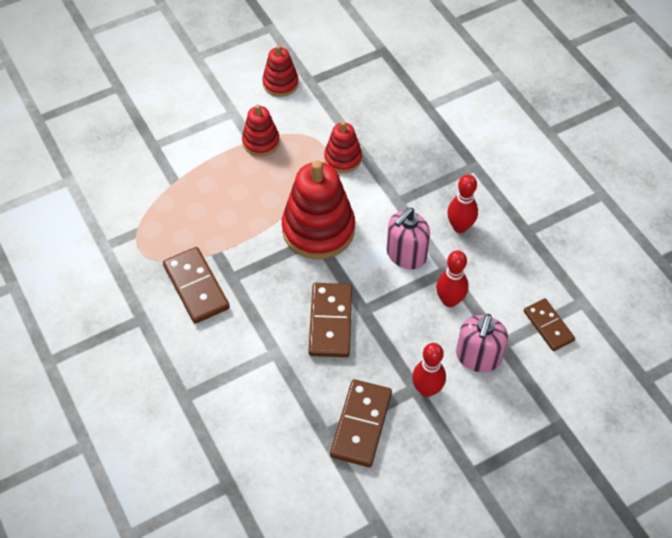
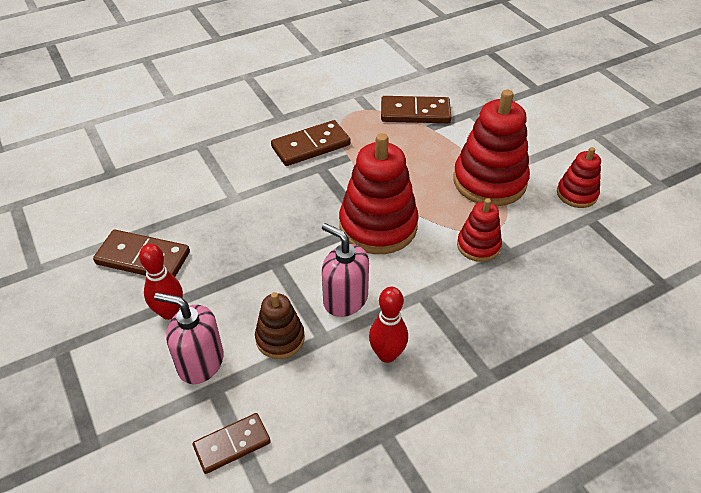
camera: 90 degrees right, 10 degrees down
red stacking toy [242,104,280,156] -> red stacking toy [453,90,530,206], size x1.85
brown domino [309,283,352,357] -> brown domino moved to [381,96,451,123]
red bowling pin [436,250,469,307] -> brown stacking toy [255,292,305,359]

